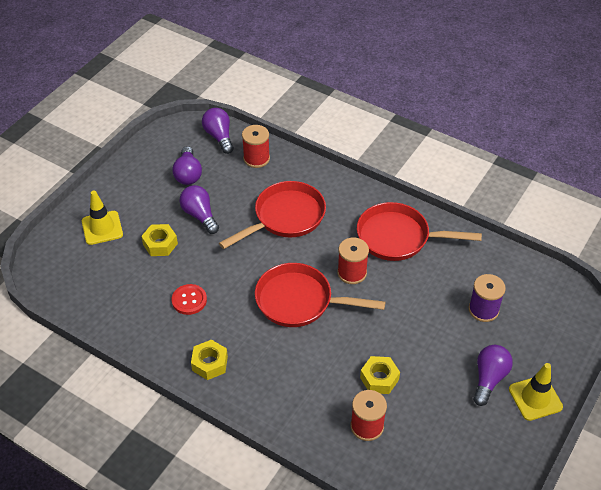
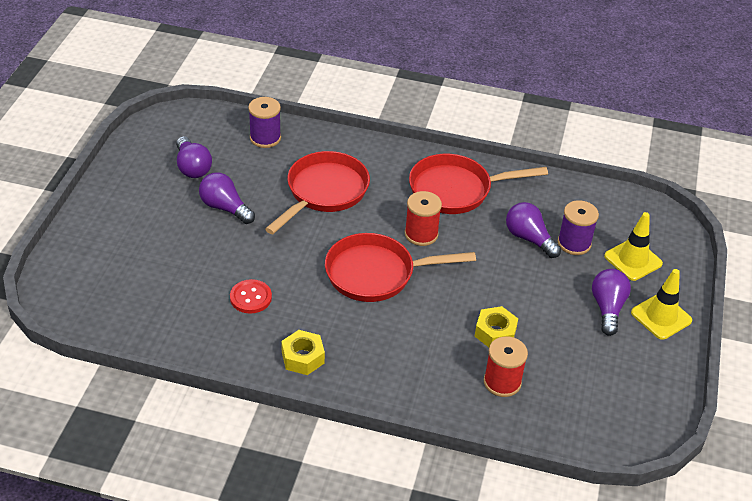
camera: 20 degrees left, 5 degrees down
yellow traffic cone [82,190,123,245] -> yellow traffic cone moved to [604,212,663,281]
yellow nut [141,224,178,256] -> none
purple light bulb [202,108,234,154] -> purple light bulb moved to [506,202,561,258]
red spool [242,125,270,168] -> purple spool [248,97,281,148]

